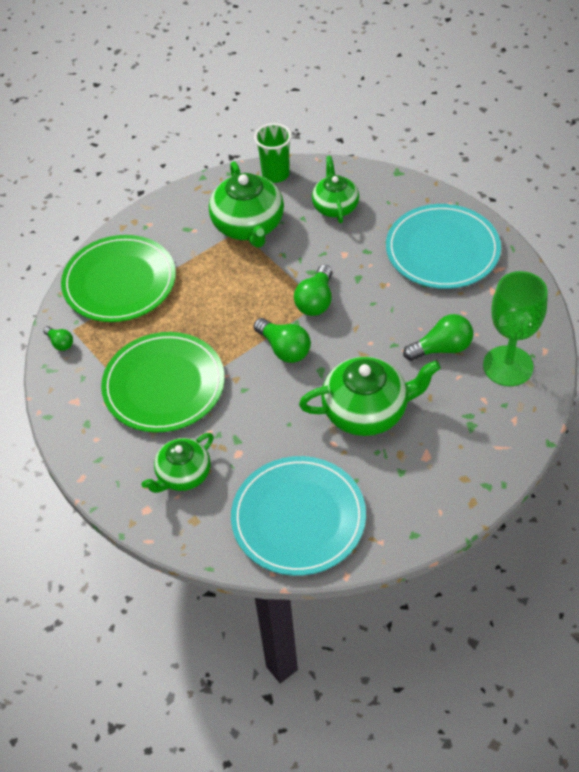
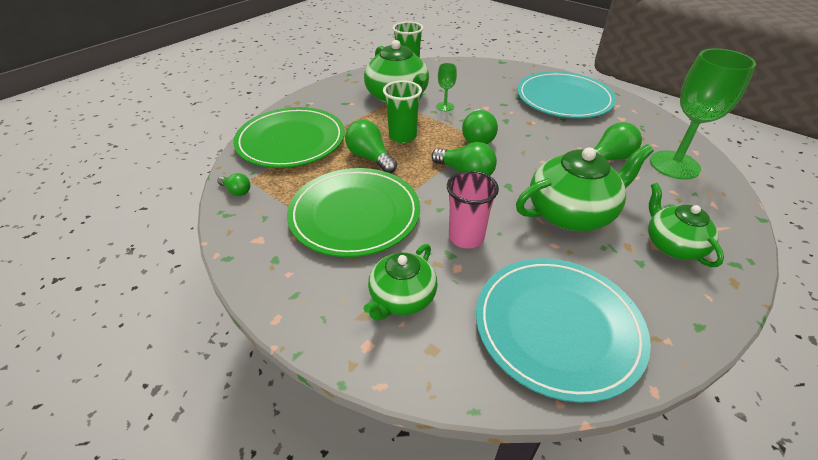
camera: 15 degrees left, 10 degrees down
green teapot [312,156,359,223] -> green teapot moved to [648,183,724,267]
none -> green light bulb [345,120,397,173]
none -> green cup [383,80,422,143]
none -> green goblet [436,63,457,111]
none -> pink cup [447,171,499,249]

